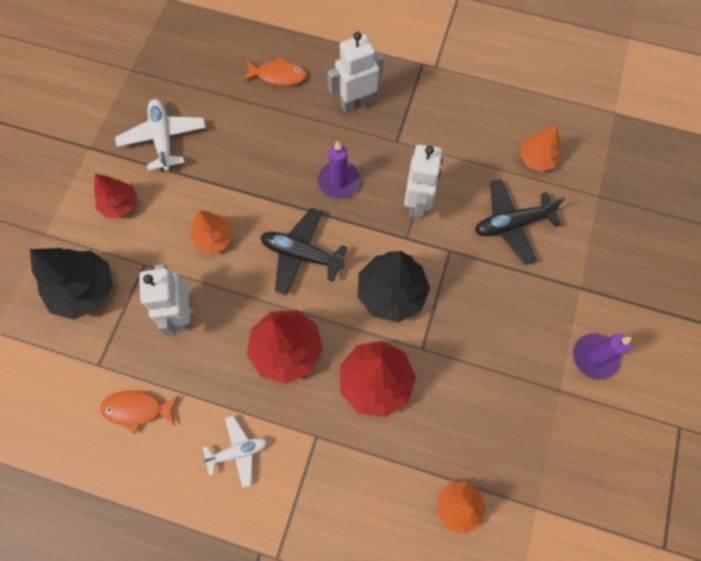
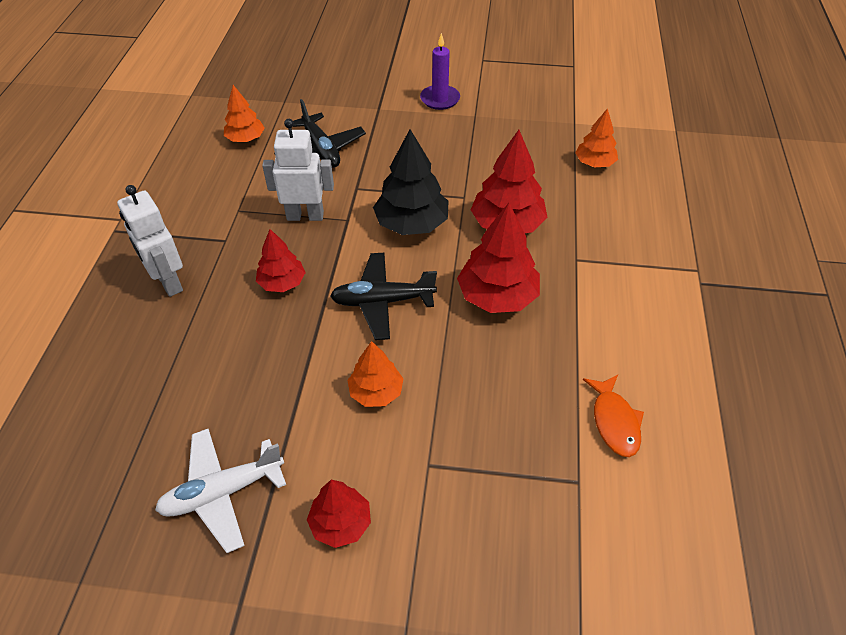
camera: 100 degrees left, 20 degrees down
black tree [30,248,113,319] -> none
white robot [139,264,190,337] -> none
white plane [199,416,267,488] -> none
orange fish [242,56,307,86] -> none
black plane [260,208,347,296] -> black plane turned 75 degrees clockwise [330,253,437,340]
purple candle [318,141,360,199] -> red tree [256,229,306,292]

